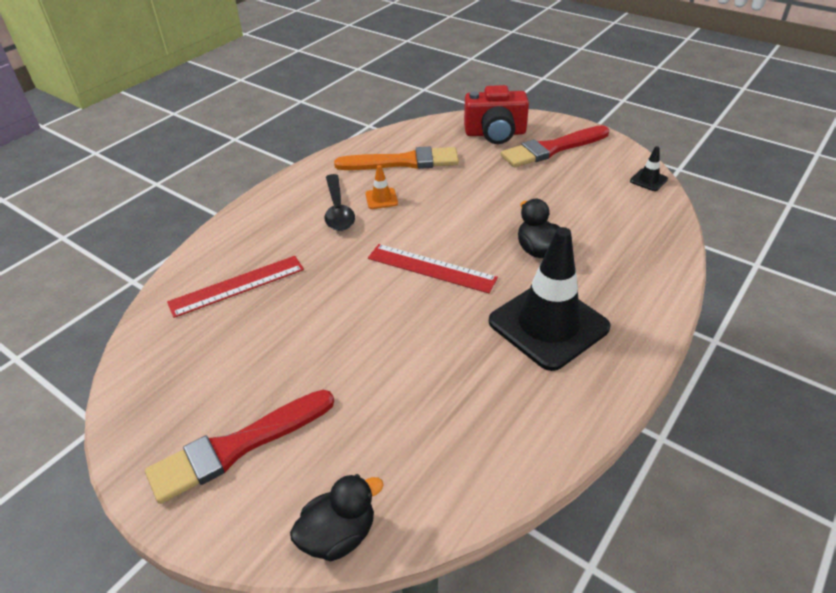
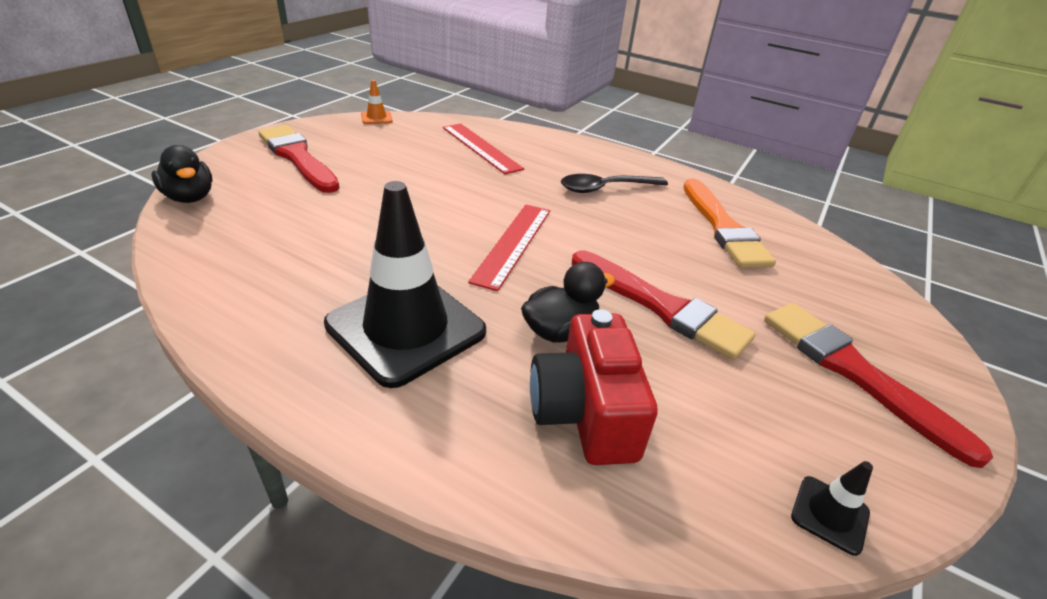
camera: 80 degrees right, 5 degrees down
orange traffic cone [365,165,398,209] -> orange traffic cone moved to [361,80,393,124]
red camera [464,85,529,144] -> red camera moved to [530,309,658,465]
none -> red brush [572,250,755,360]

